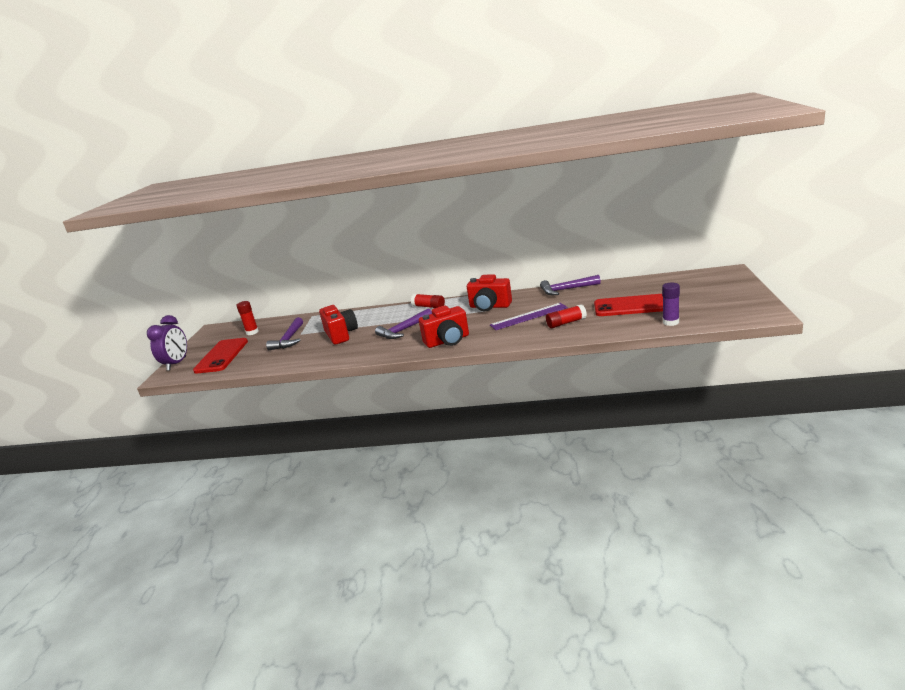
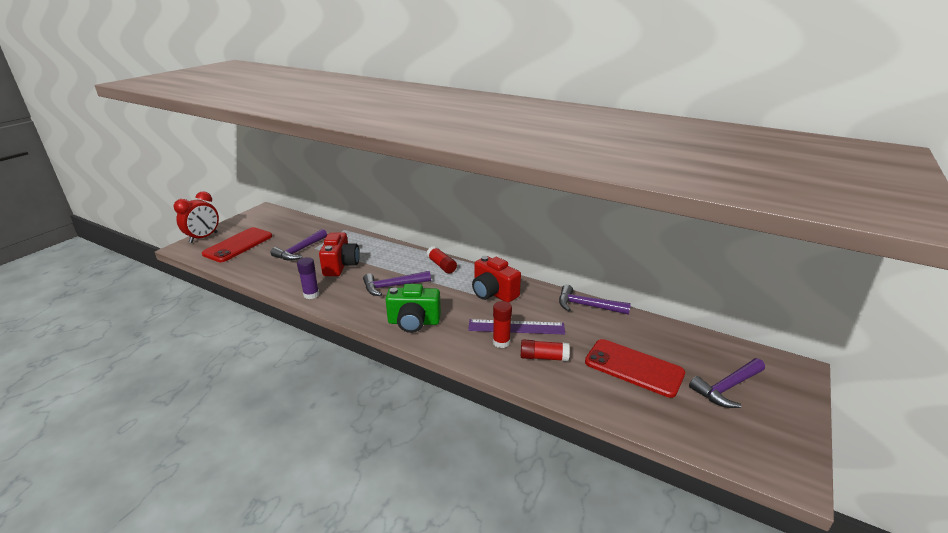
camera: 20 degrees right, 5 degrees up
purple clock [147,315,187,371] -> red clock [173,191,219,243]
red glue stick [236,301,259,335] -> red glue stick moved to [493,301,512,348]
red camera [419,305,469,348] -> green camera [386,284,441,333]
purple glue stick [662,282,680,326] -> purple glue stick moved to [297,257,320,299]
none -> purple hammer [689,358,765,408]

